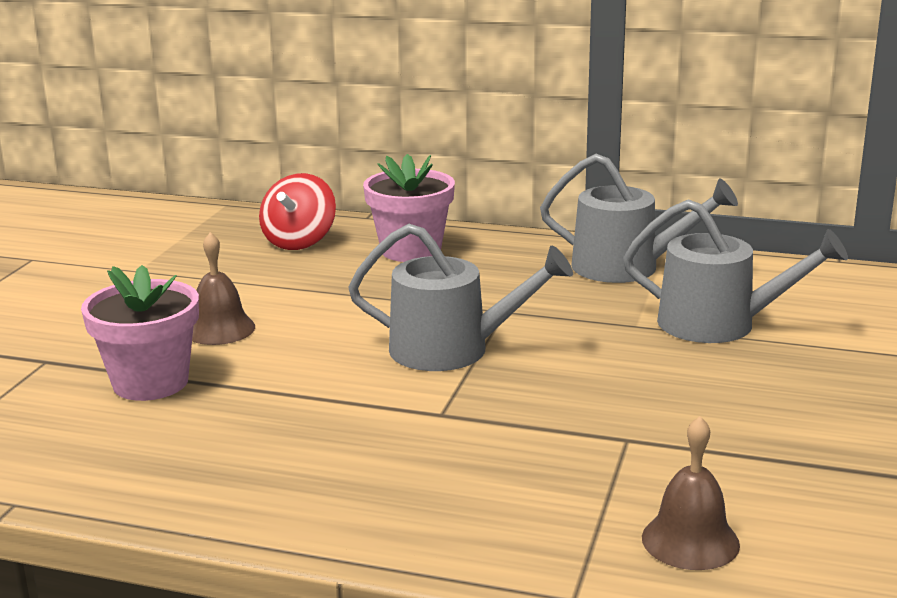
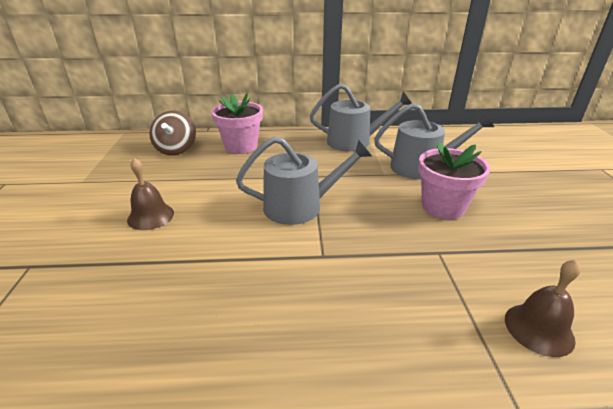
camera: 20 degrees left, 10 degrees up
pink flower pot [81,265,199,401] -> pink flower pot moved to [418,141,490,220]
red spinning top [259,173,336,250] -> brown spinning top [149,110,196,156]

